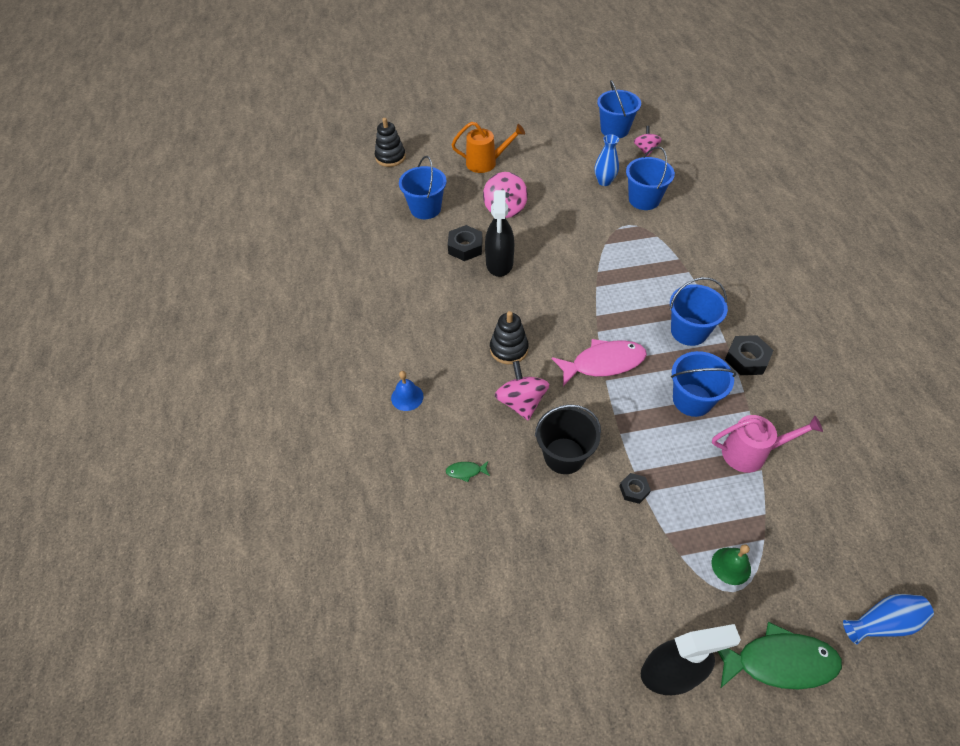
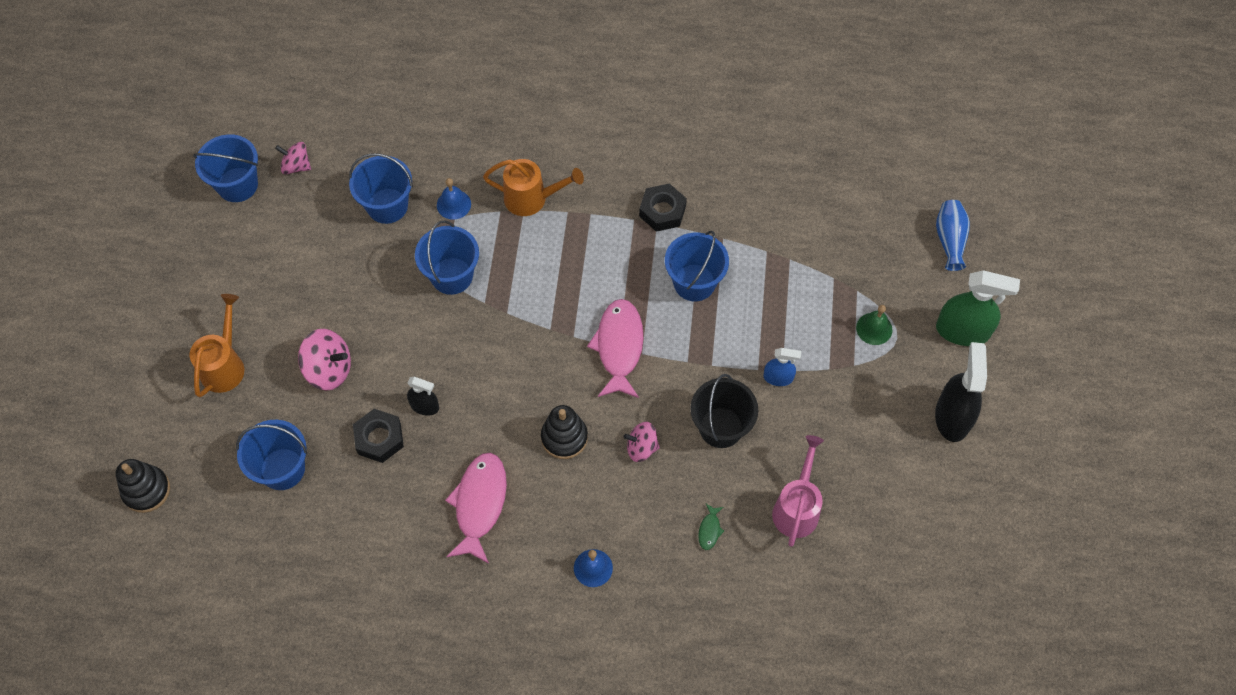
camera: 75 degrees left, 10 degrees up
black spray bottle [485,190,514,277] -> black spray bottle [407,377,439,416], size x0.54
pink spinning top [494,361,549,421] -> pink spinning top [624,422,660,462], size x0.66
blue vase [595,134,619,186] -> none
black nut [619,473,651,504] -> blue spray bottle [763,348,801,386]
blue bucket [670,277,728,346] -> blue bucket moved to [415,220,479,295]
pink watering can [712,415,823,473] -> pink watering can moved to [772,435,824,547]
green fish [717,622,842,690] -> green spray bottle [936,270,1020,346]
none -> blue bell [437,178,471,220]
none -> pink fish [445,453,507,564]
none -> orange watering can [483,159,584,216]

